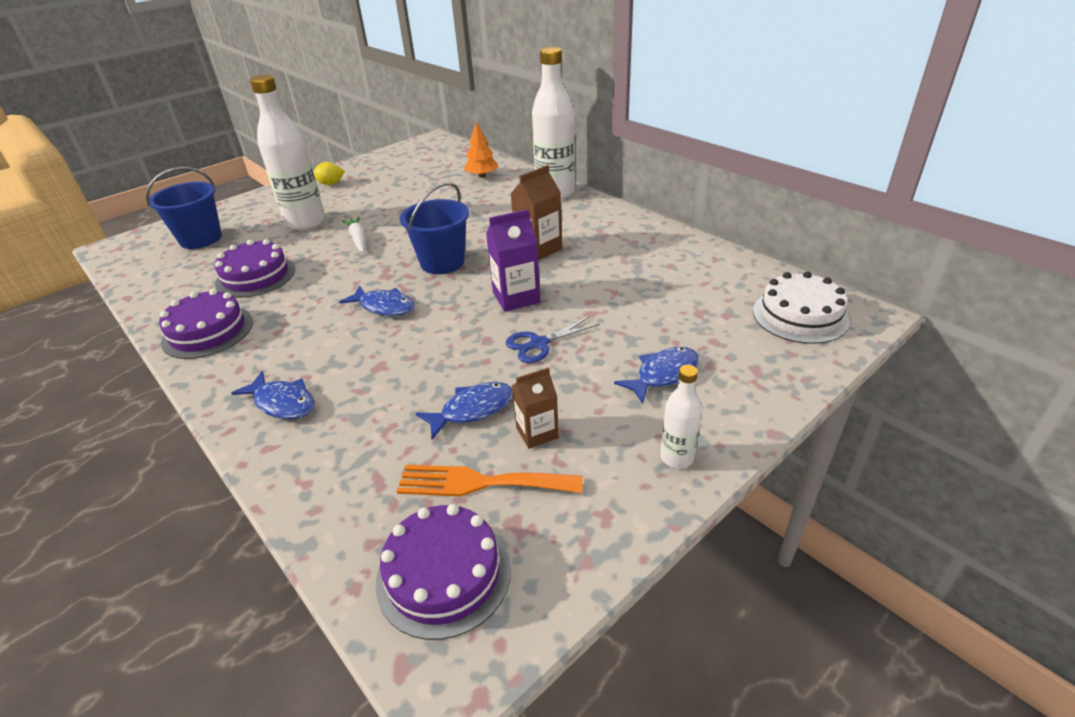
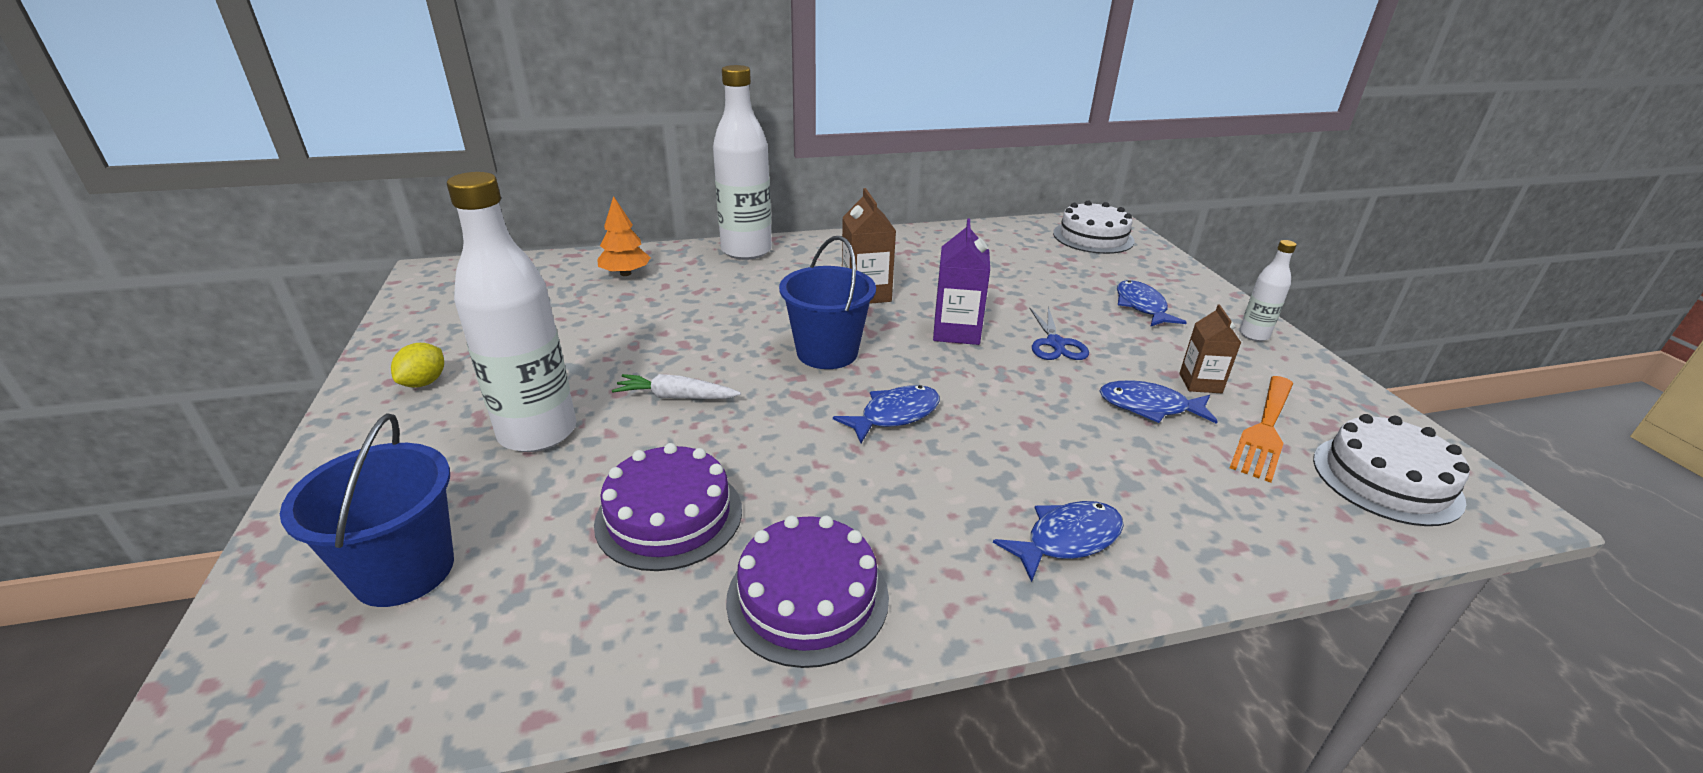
camera: 65 degrees left, 5 degrees down
purple cake [376,504,511,640] -> white cake [1313,414,1470,526]
blue fish [416,382,513,440] -> blue fish turned 75 degrees counterclockwise [1100,380,1218,424]

